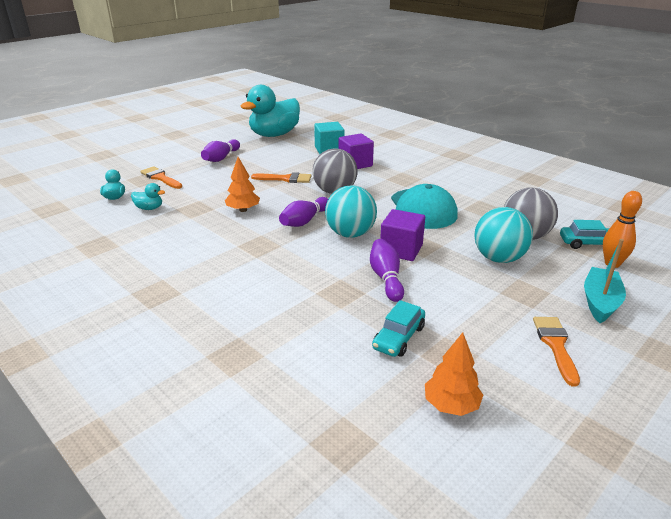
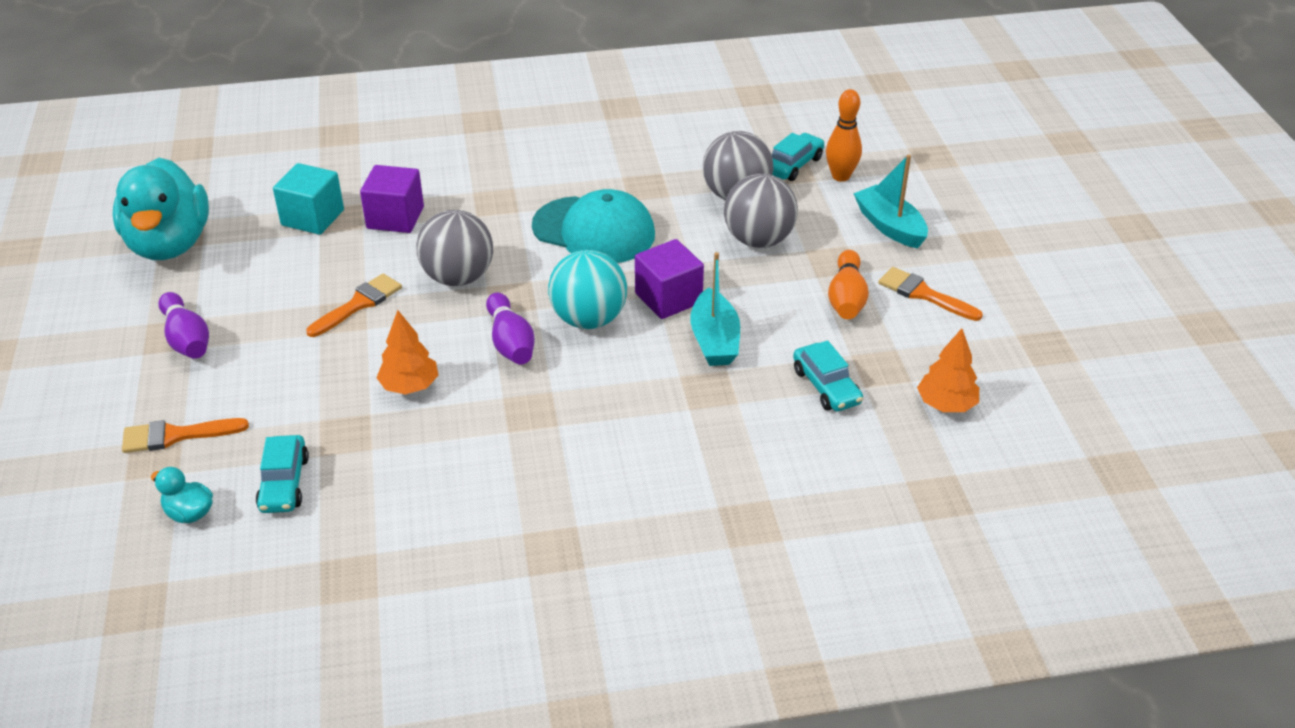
camera: 55 degrees left, 10 degrees up
turquoise duck [131,183,165,210] -> turquoise car [256,435,309,513]
purple bowling pin [370,239,404,302] -> turquoise boat [690,252,740,366]
turquoise ball [474,207,533,263] -> grey ball [724,174,798,248]
none -> orange bowling pin [828,250,869,319]

